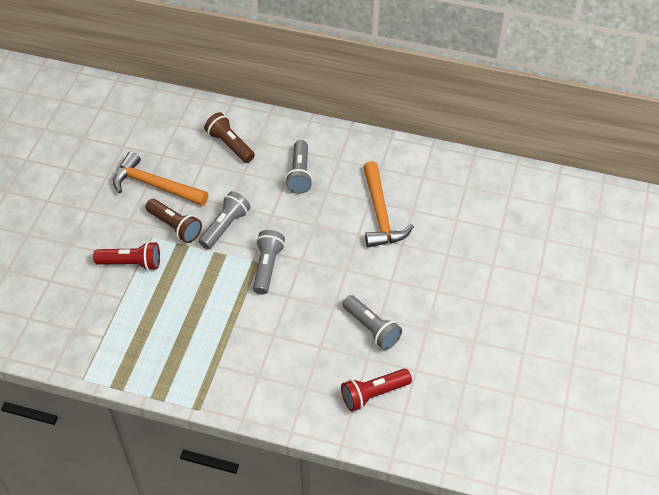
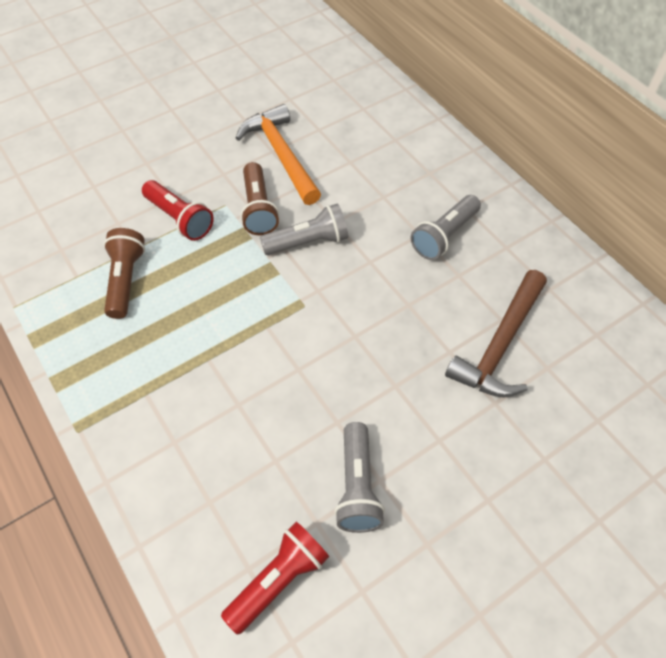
camera: 40 degrees right, 5 degrees up
brown flashlight [204,112,255,163] -> brown flashlight moved to [104,228,145,319]
grey flashlight [253,230,285,295] -> none
red flashlight [341,369,412,411] -> red flashlight turned 120 degrees clockwise [221,522,329,635]
orange hammer [363,161,414,248] -> brown hammer [445,270,547,398]

